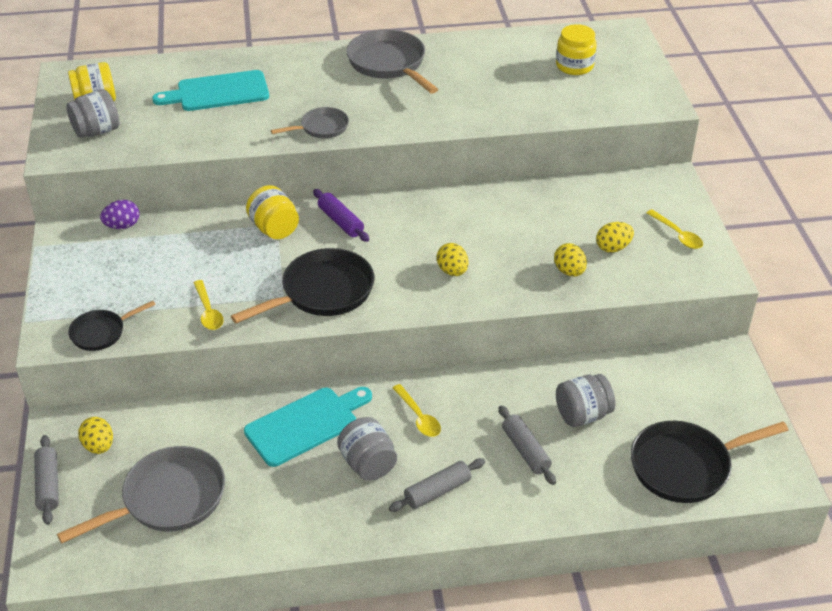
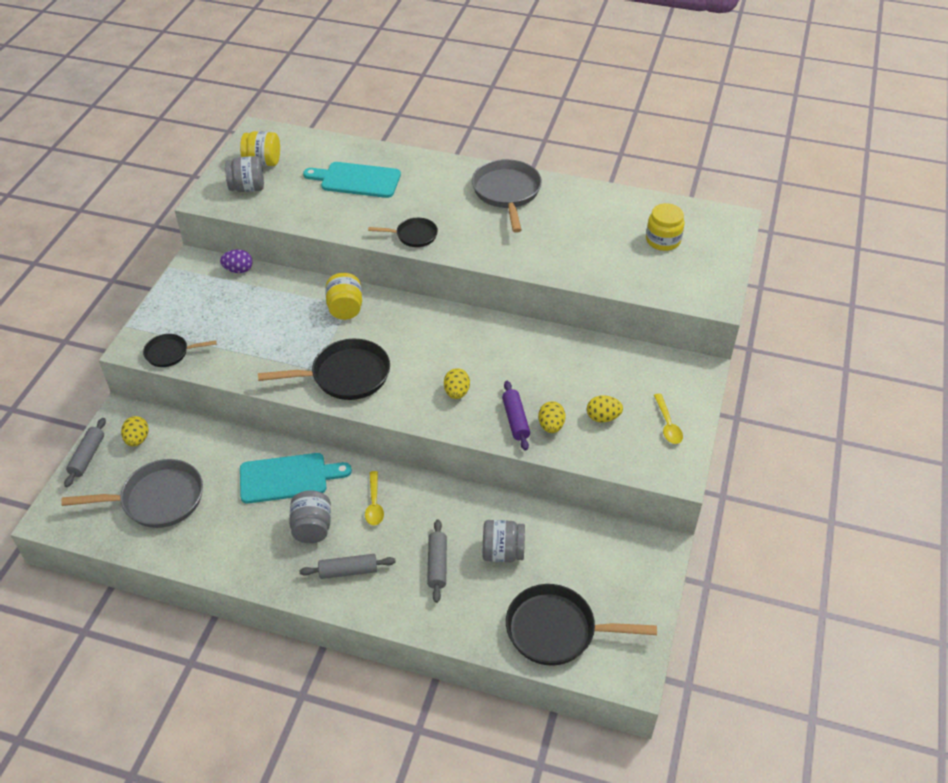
camera: 25 degrees right, 5 degrees up
yellow spoon [194,280,223,330] -> none
grey pan [271,107,349,138] -> black pan [368,218,438,247]
purple rolling pin [313,189,369,242] -> purple rolling pin moved to [502,381,530,451]

